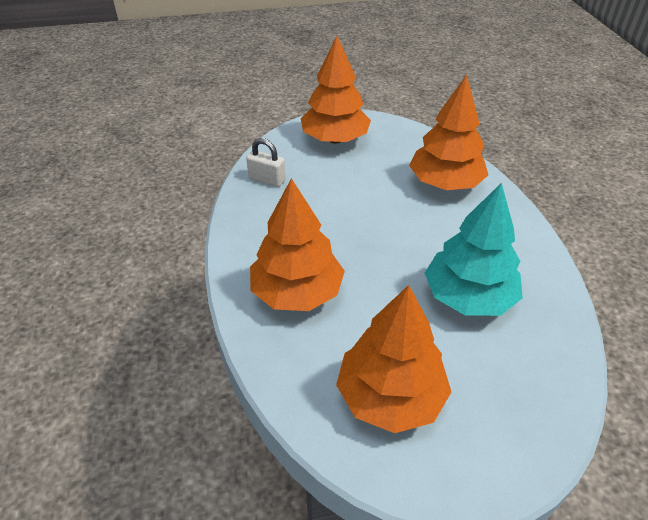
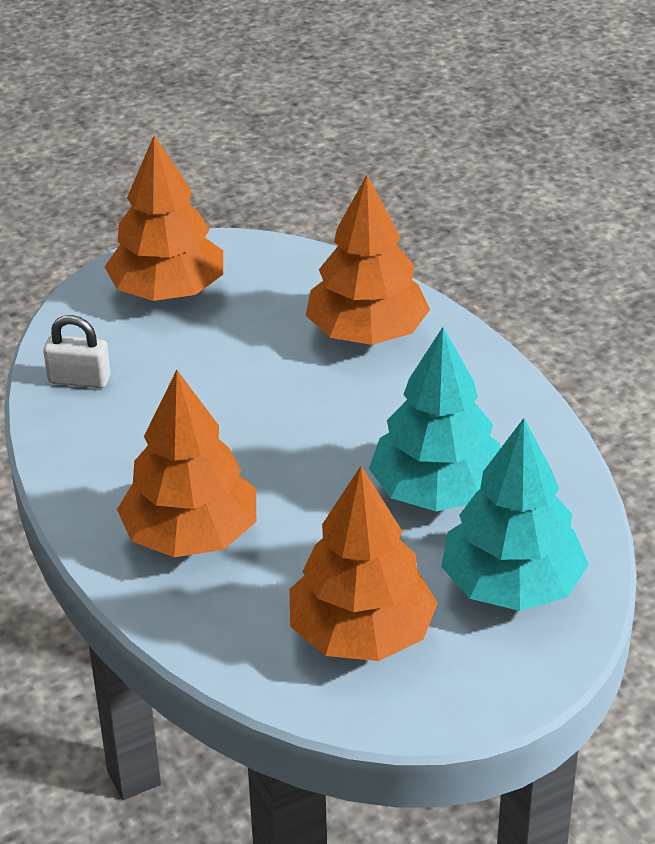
camera: 15 degrees left, 5 degrees down
none -> turquoise tree [441,418,588,611]

